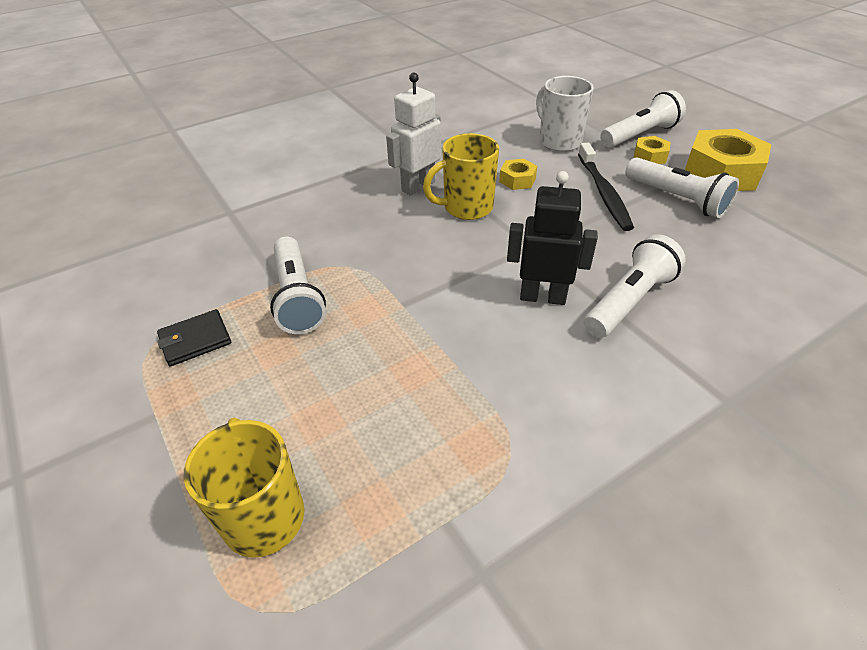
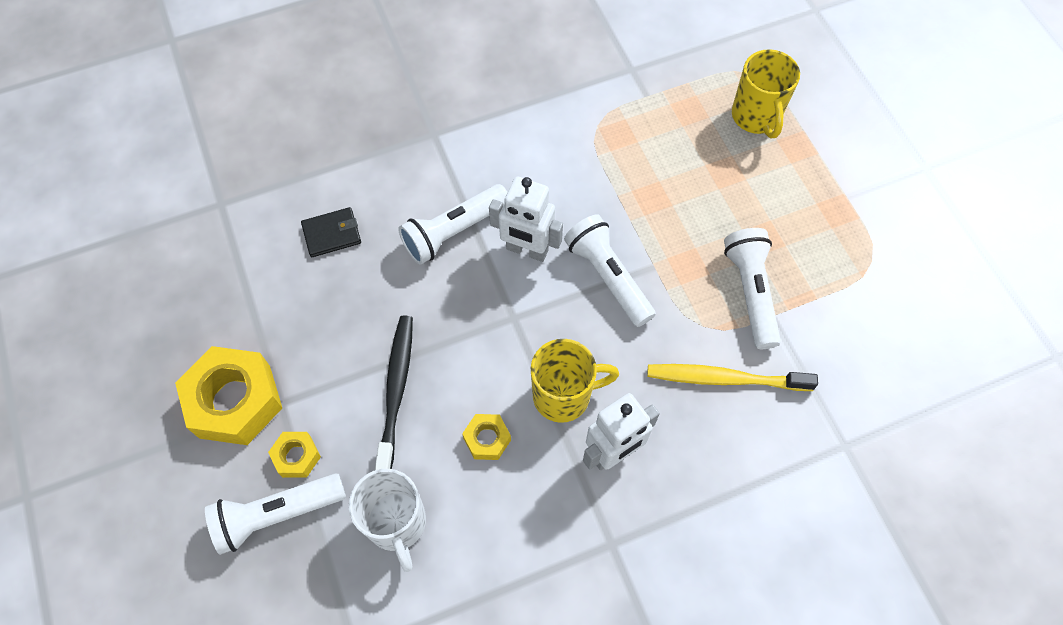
camera: 170 degrees left, 20 degrees up
black wallet [157,309,231,366] -> black wallet moved to [301,207,361,257]
black robot [507,171,598,305] -> white robot [489,177,563,262]
white flashlight [625,157,739,218] -> white flashlight moved to [564,214,656,327]
none -> yellow toothbrush [647,364,818,391]

